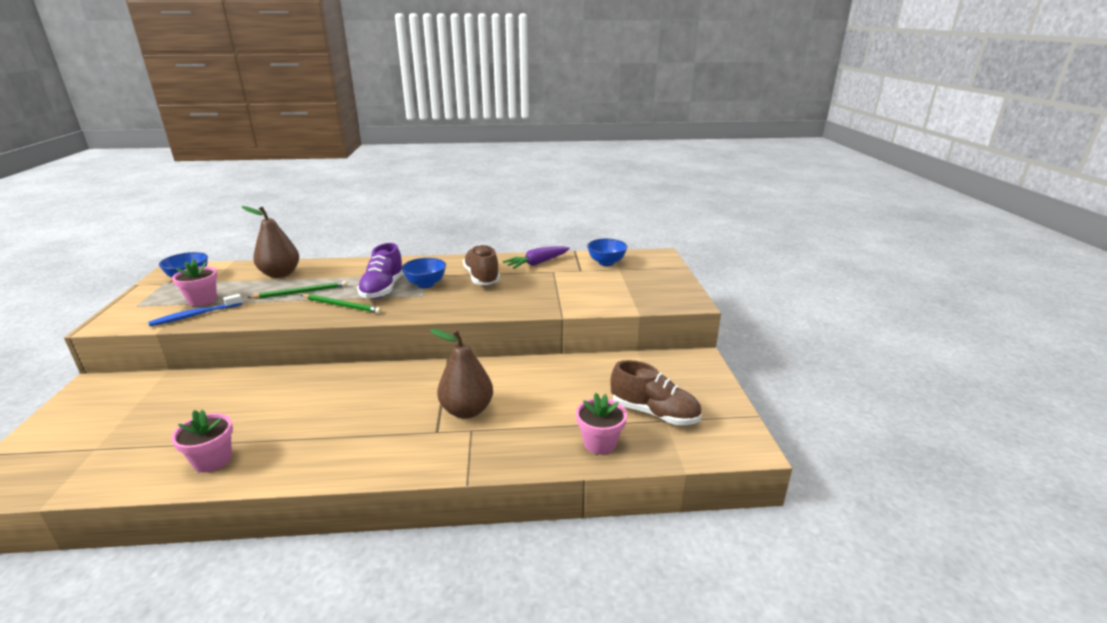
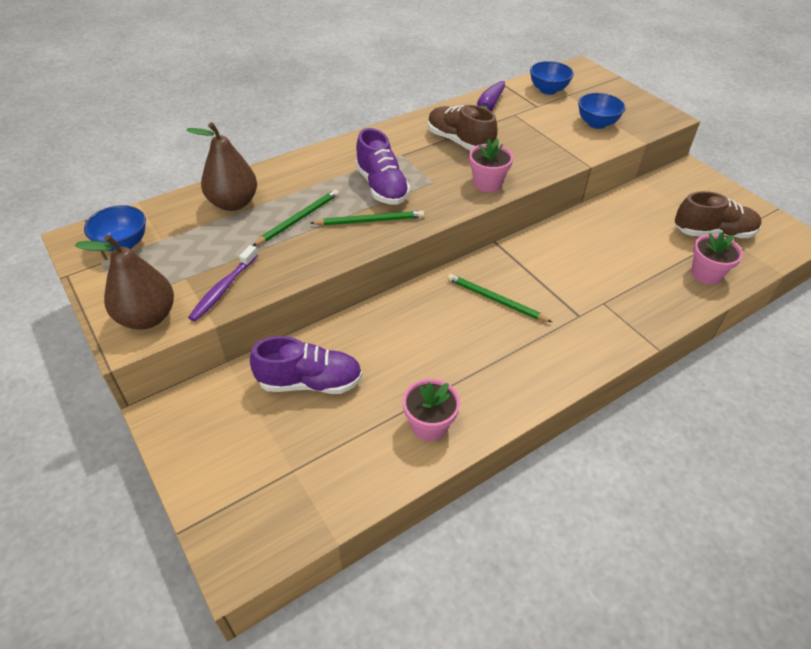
camera: 30 degrees left, 20 degrees up
blue toothbrush [148,294,242,326] -> purple toothbrush [188,245,258,321]
pink flower pot [172,259,218,306] -> pink flower pot moved to [469,138,513,192]
blue bowl [402,258,446,288] -> blue bowl moved to [578,93,626,129]
brown pear [430,329,493,419] -> brown pear moved to [75,235,174,330]
none -> purple shoe [250,336,362,394]
none -> green pencil [447,274,552,322]

